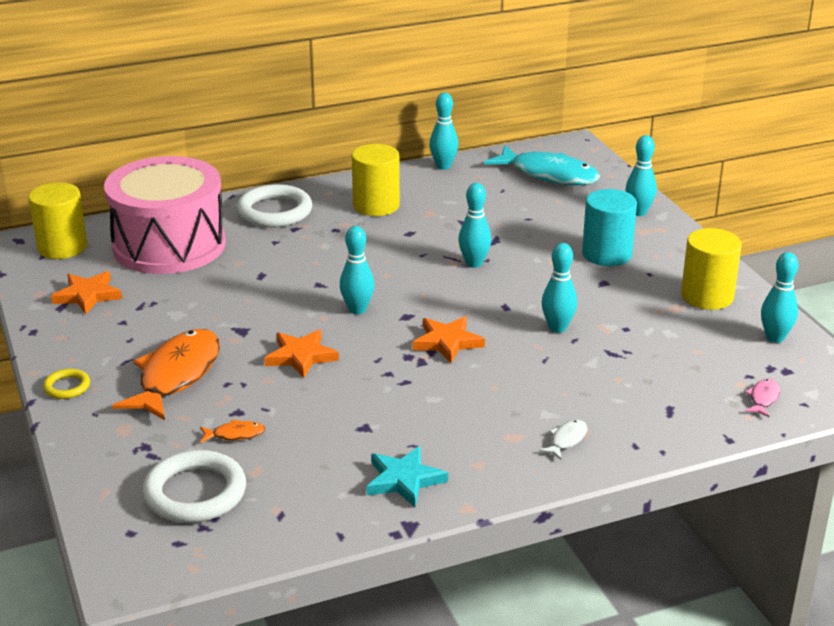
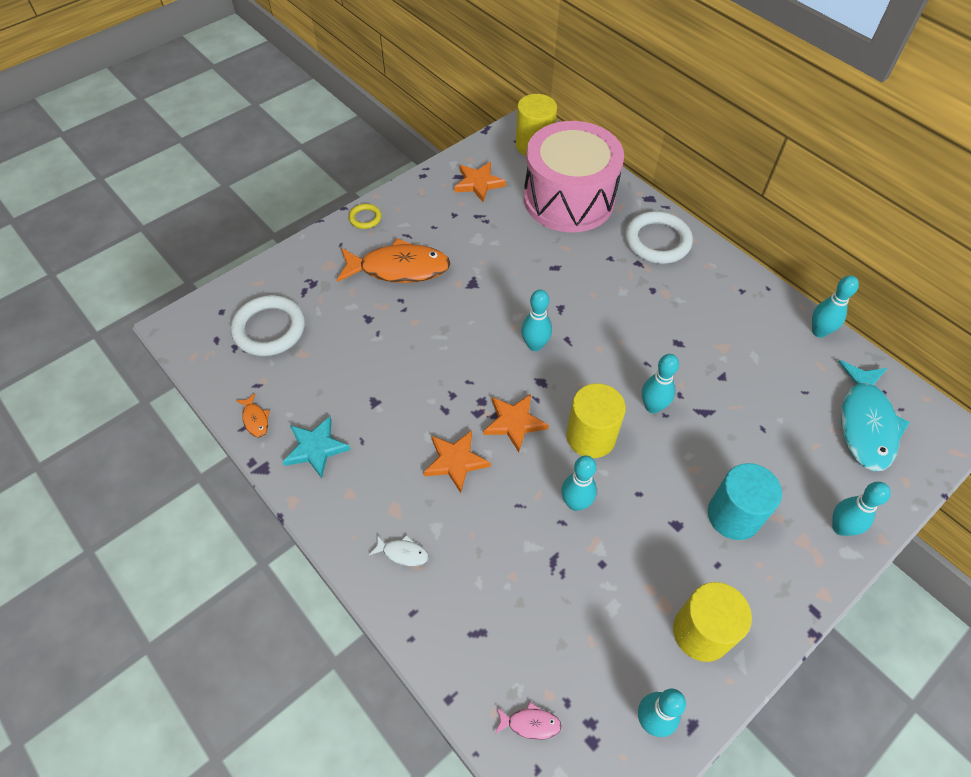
camera: 70 degrees right, 25 degrees up
orange fish [200,419,266,443] -> orange fish moved to [236,393,270,437]
orange star [264,329,339,378] -> orange star moved to [423,430,491,493]
yellow cylinder [352,144,400,216] -> yellow cylinder moved to [566,383,626,458]

